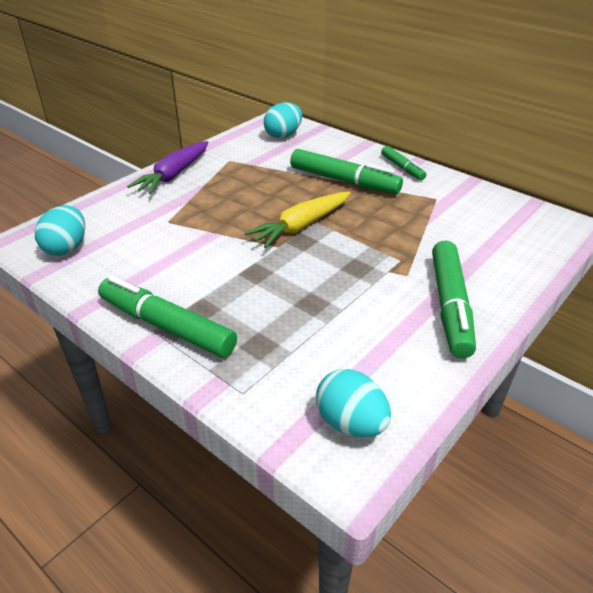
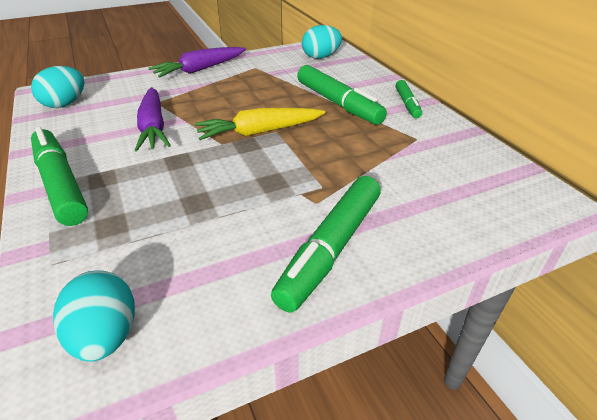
camera: 25 degrees right, 0 degrees up
none -> purple carrot [134,87,171,152]

